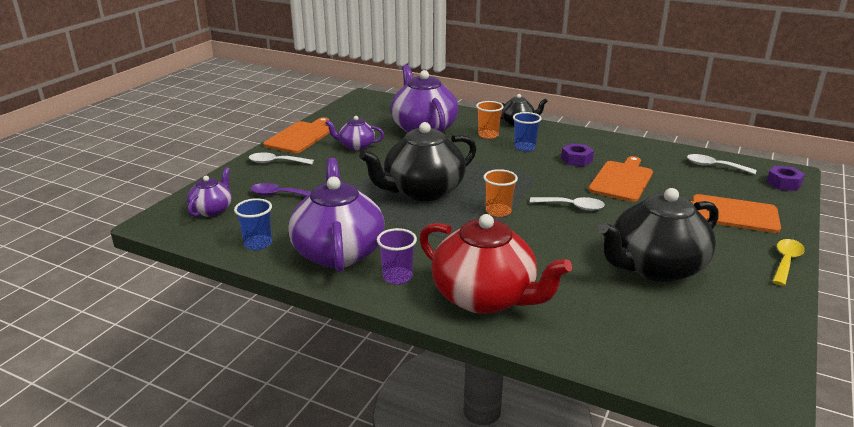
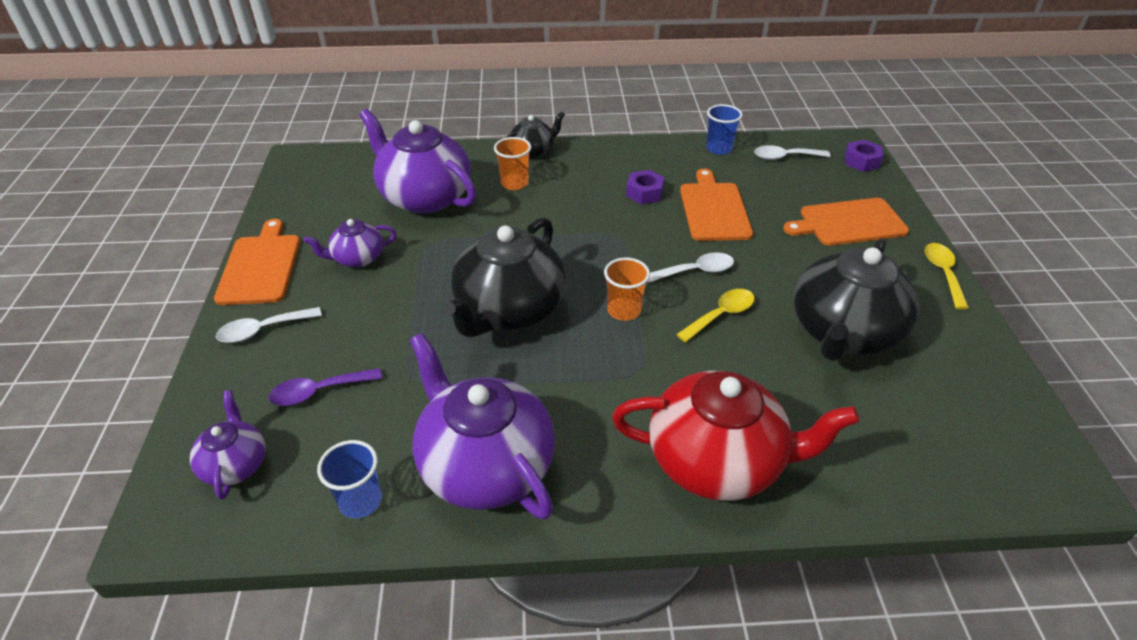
camera: 30 degrees left, 15 degrees up
purple cup [377,228,417,284] -> none
blue cup [513,112,542,152] -> blue cup moved to [706,104,743,155]
none -> yellow spoon [676,289,755,342]

